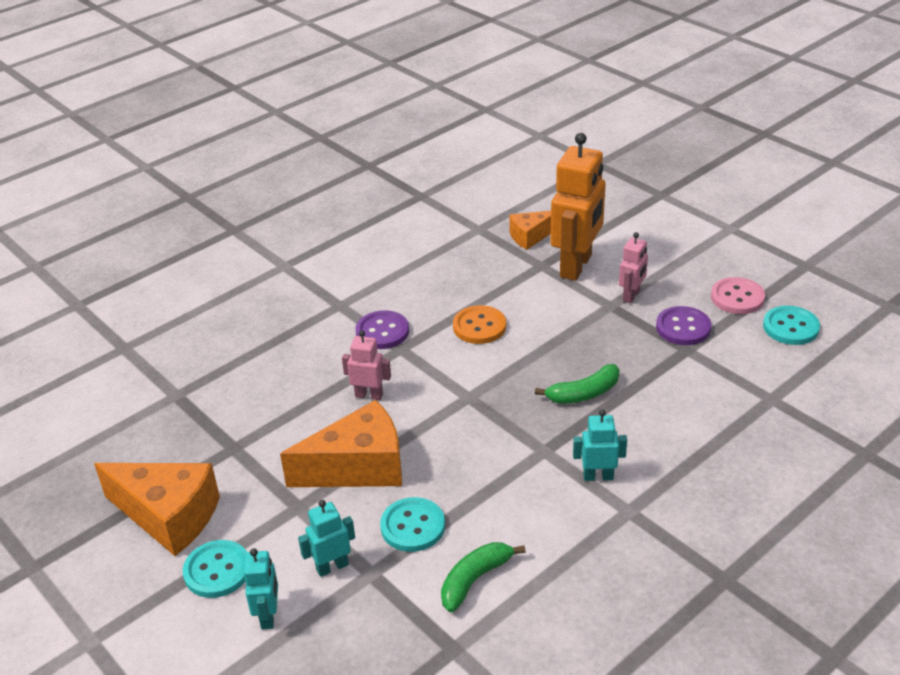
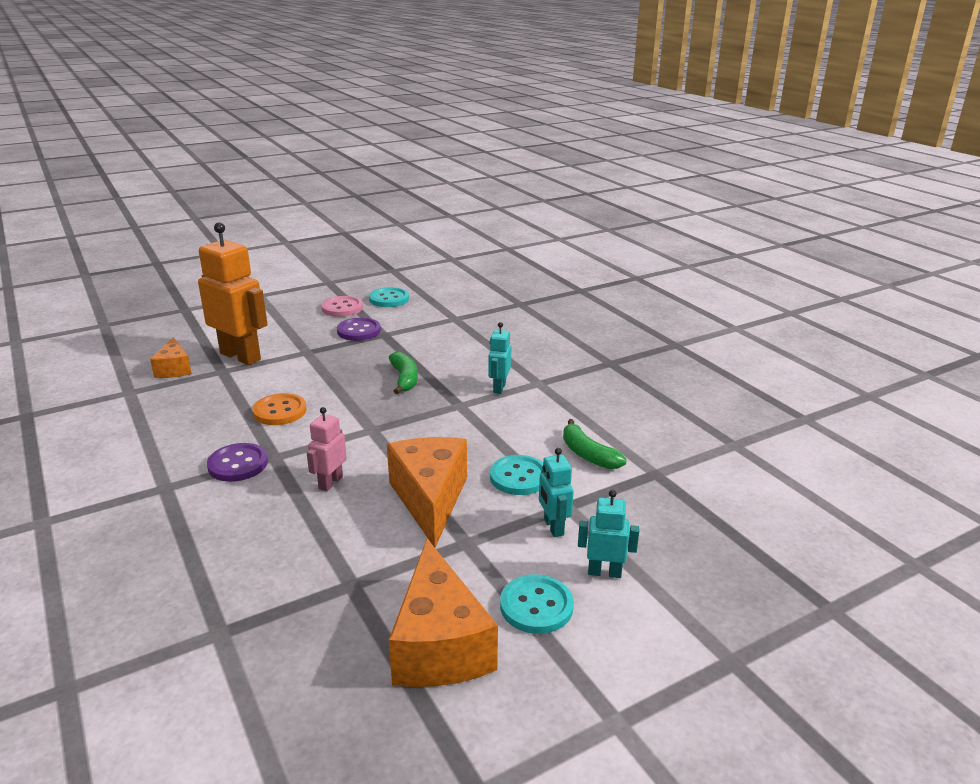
camera: 80 degrees left, 10 degrees down
orange cheese [94,463,220,556] -> orange cheese turned 135 degrees clockwise [389,539,498,687]
pink robot [619,232,648,303] -> none

